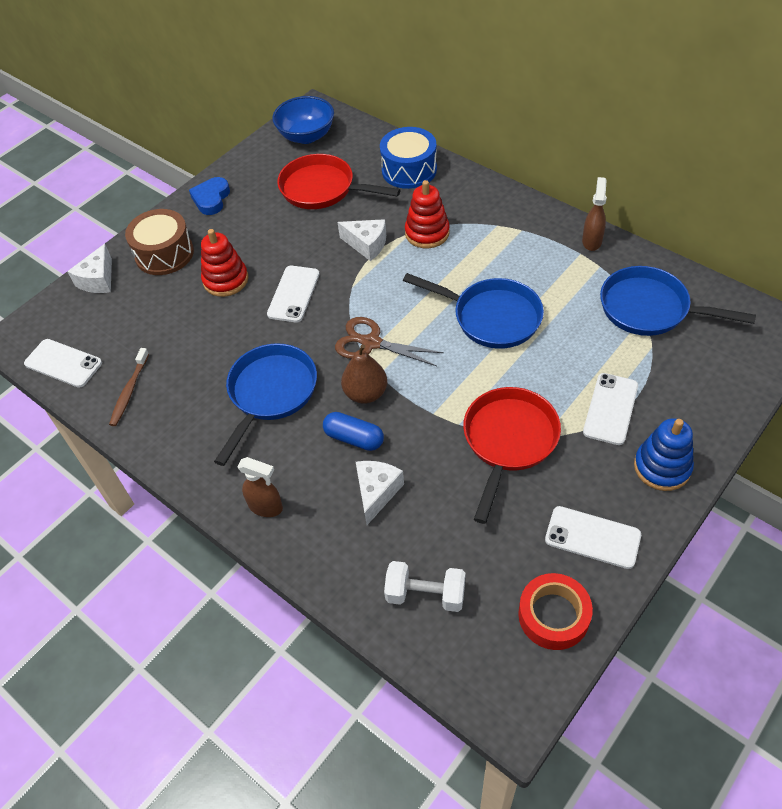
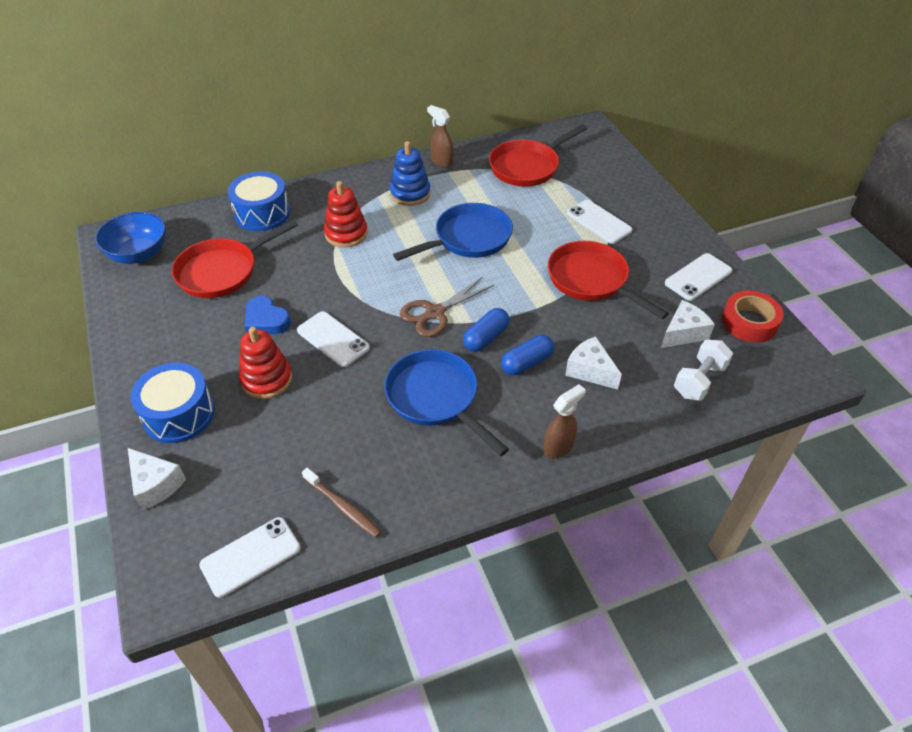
camera: 65 degrees left, 5 degrees down
brown drum [125,209,194,275] -> blue drum [130,363,215,443]
blue heart [189,177,230,215] -> blue heart moved to [245,296,291,334]
white cheese [338,219,386,261] -> white cheese moved to [661,300,715,348]
brown pear [341,344,387,404] -> blue capsule [463,308,510,352]
blue pan [600,266,756,336] -> red pan [489,124,587,187]
blue stacking toy [634,418,694,491] -> blue stacking toy moved to [390,141,430,206]

